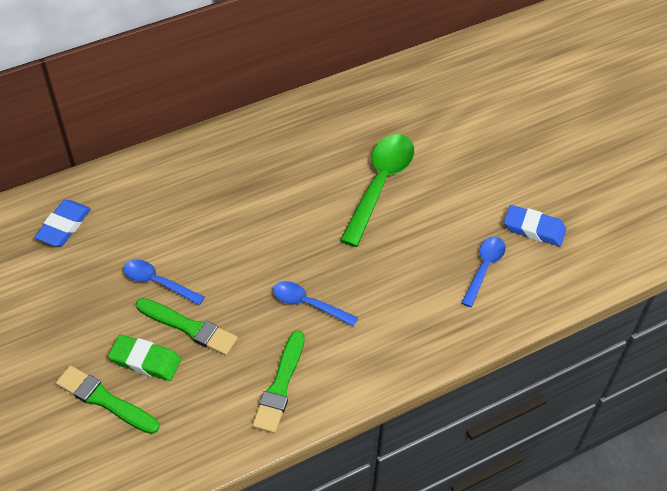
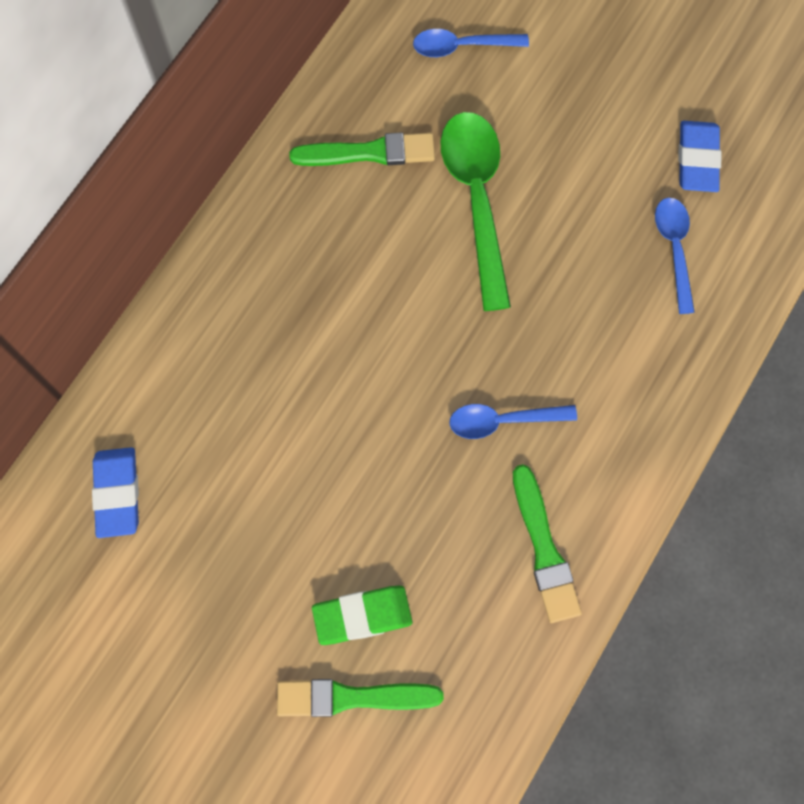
camera: 30 degrees left, 20 degrees up
blue spoon [124,259,205,305] -> blue spoon moved to [413,29,529,57]
green brush [136,298,238,356] -> green brush moved to [289,132,435,166]
blue eraser [504,205,566,246] -> blue eraser turned 75 degrees counterclockwise [678,121,721,192]

